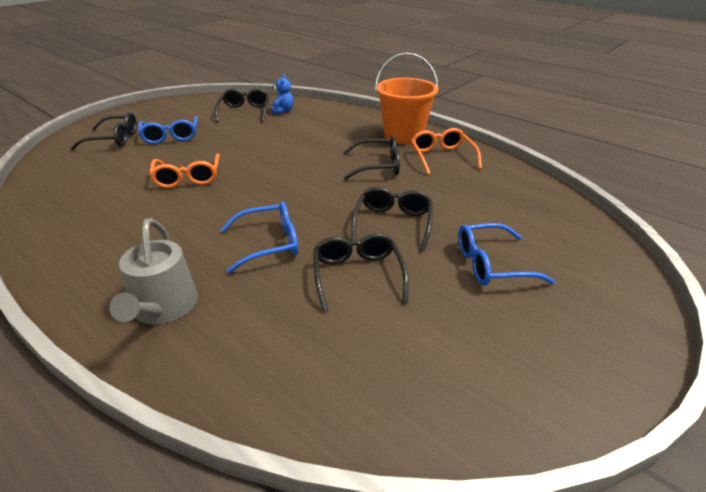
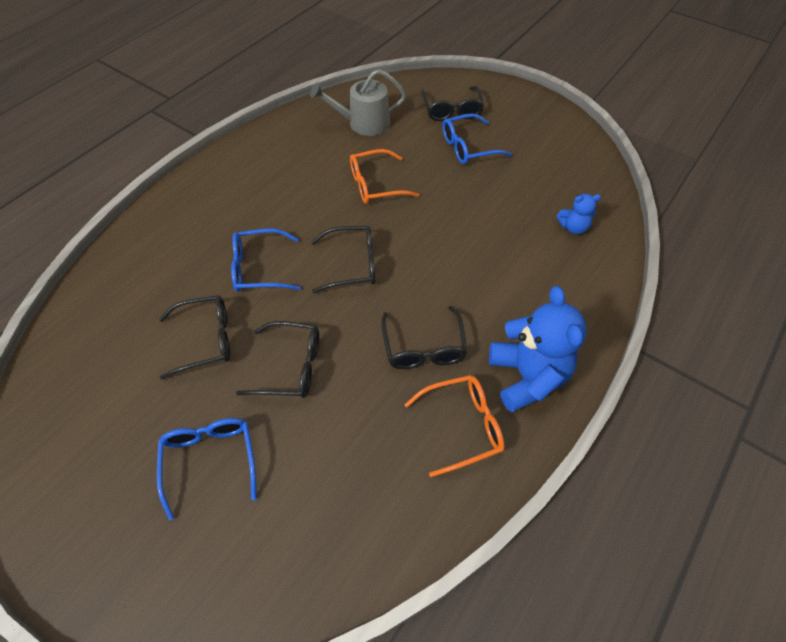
camera: 85 degrees right, 20 degrees up
grey watering can [109,218,198,324] -> grey watering can moved to [310,69,406,136]
black glasses [215,89,269,122] -> black glasses moved to [311,226,375,293]
blue glasses [220,202,298,273] -> blue glasses turned 105 degrees clockwise [231,229,301,292]
orange bucket [375,53,439,144] -> blue teddy bear [489,286,587,413]

